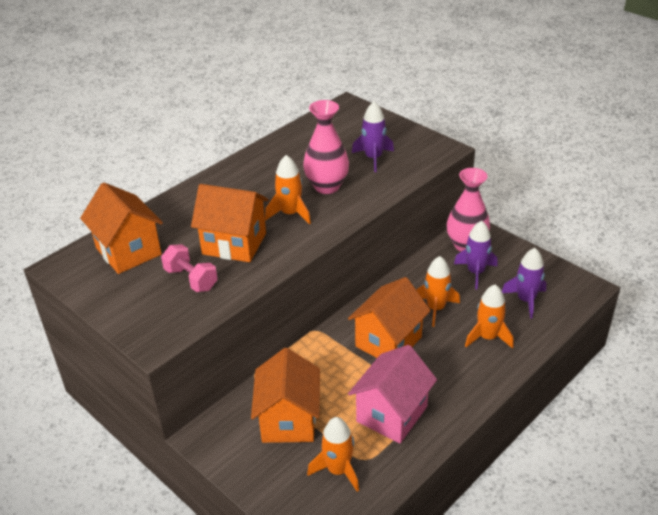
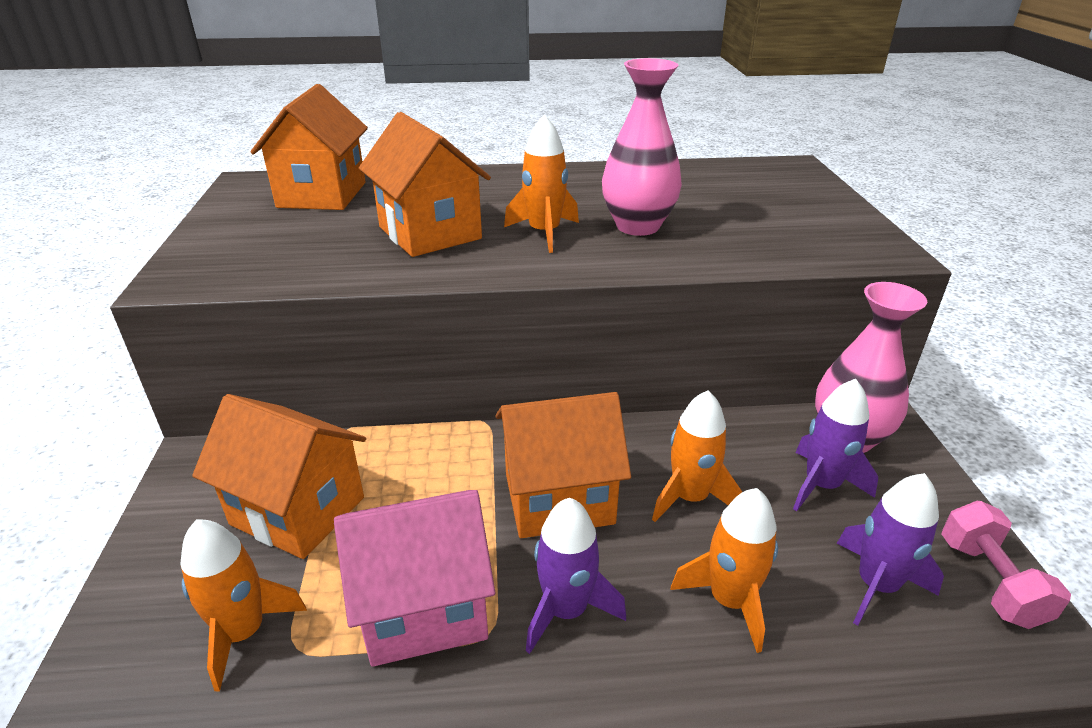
camera: 40 degrees right, 5 degrees down
pink dumbbell [161,244,218,292] -> pink dumbbell moved to [941,501,1071,629]
orange house [251,348,320,443] -> orange house turned 75 degrees clockwise [192,394,366,559]
purple rocket [352,102,394,172] -> purple rocket moved to [526,498,626,654]

